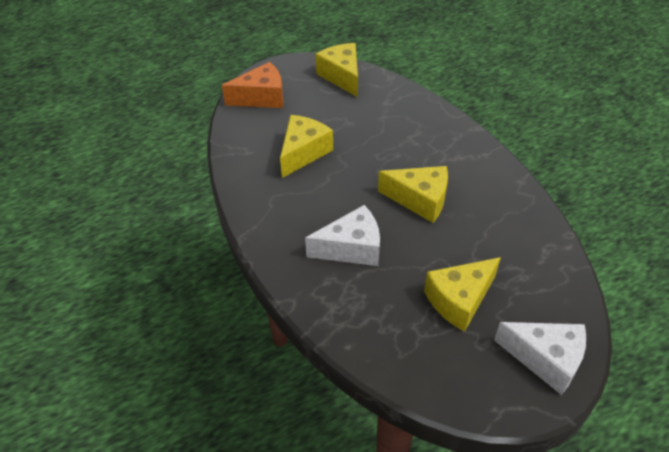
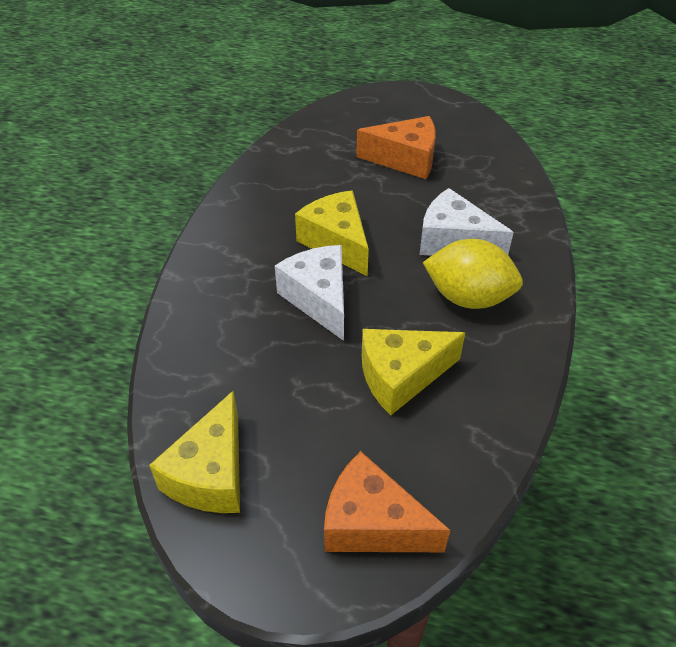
camera: 140 degrees left, 0 degrees up
yellow cheese [424,257,501,332] -> orange cheese [356,116,436,179]
white cheese [494,322,586,395] -> white cheese moved to [275,245,344,341]
none -> yellow lemon [423,239,523,309]

